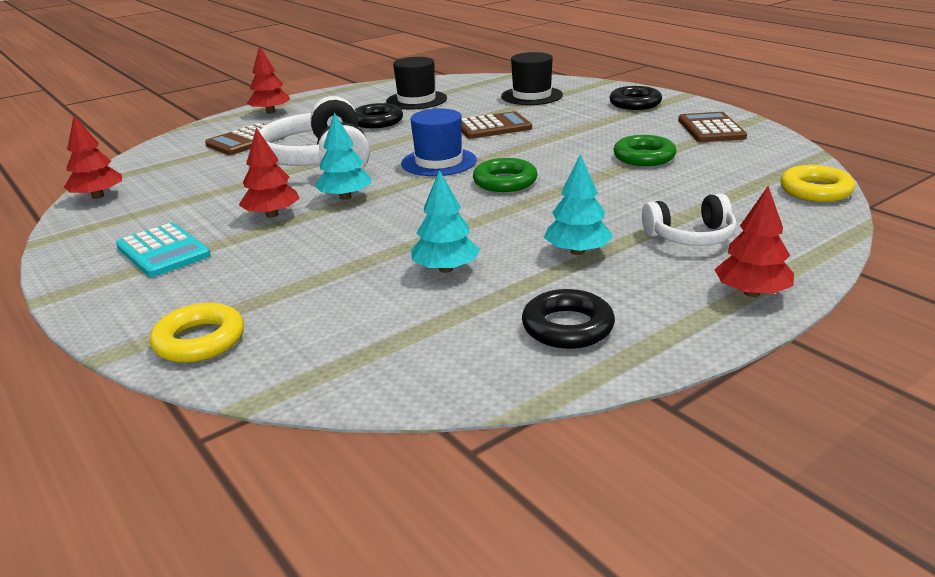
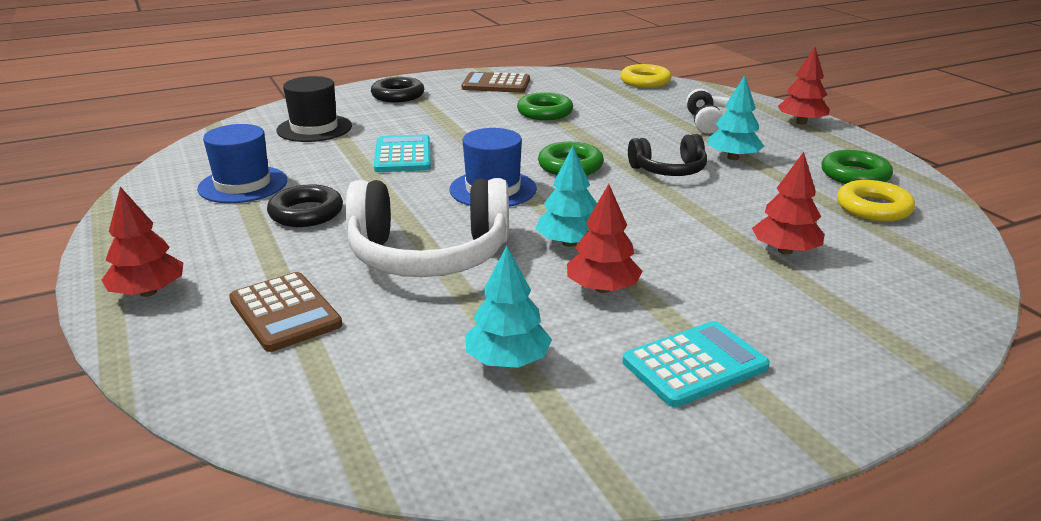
camera: 80 degrees left, 0 degrees up
red tree [64,116,122,199] -> red tree moved to [752,152,824,255]
yellow ring [150,303,244,363] -> yellow ring moved to [837,180,915,222]
black hat [386,57,447,109] -> blue hat [197,124,287,203]
turquoise tree [411,170,480,273] -> turquoise tree moved to [466,246,552,368]
brown calculator [462,111,532,139] -> turquoise calculator [374,134,431,172]
black ring [522,289,615,349] -> green ring [822,150,893,184]
none -> black headphones [628,134,707,176]

